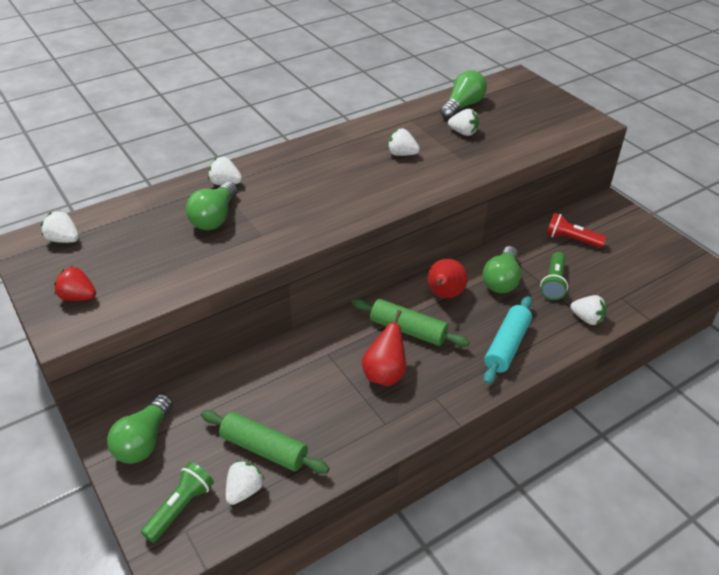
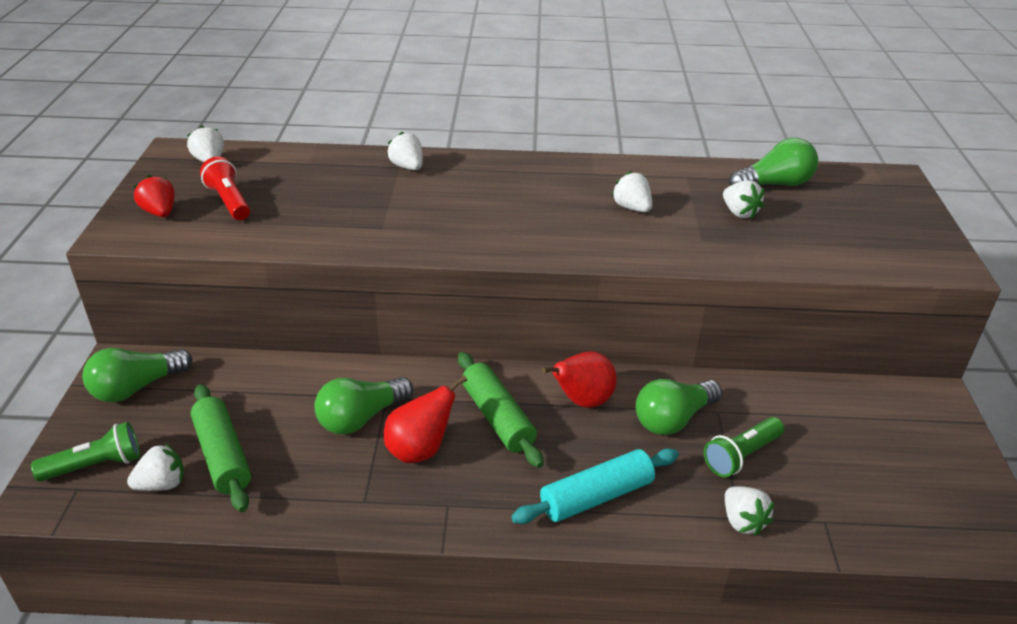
camera: 35 degrees right, 5 degrees down
green light bulb [186,182,237,230] -> green light bulb moved to [314,377,413,435]
red flashlight [546,213,607,248] -> red flashlight moved to [200,156,250,220]

